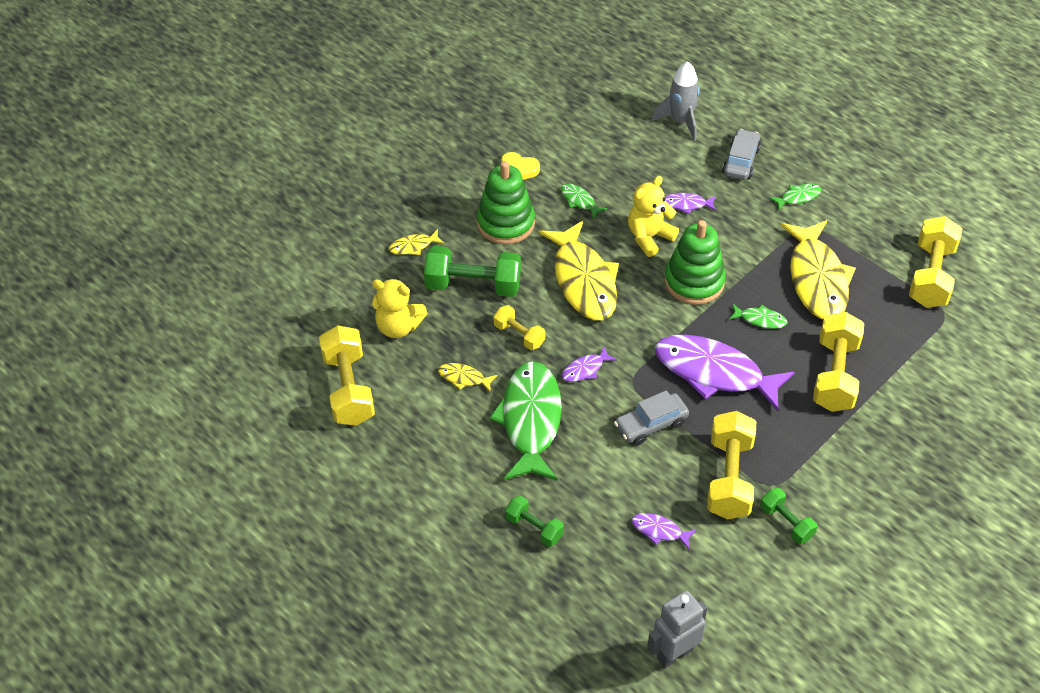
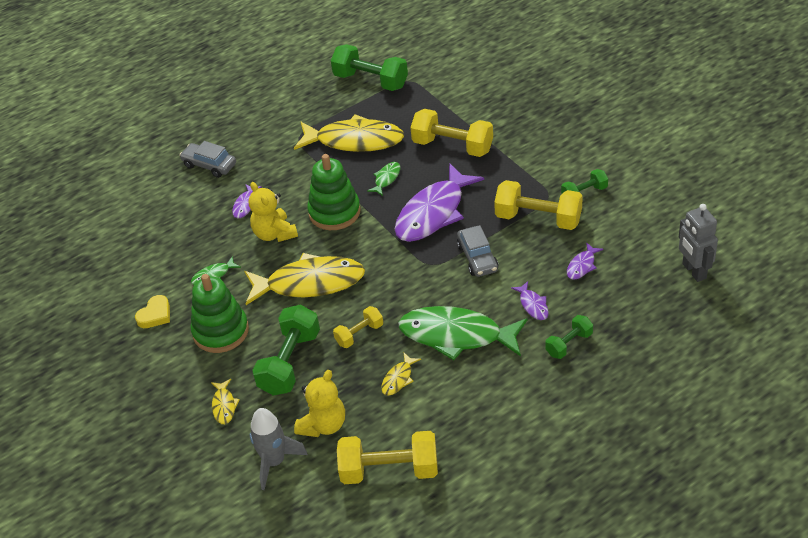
camera: 75 degrees left, 5 degrees down
purple fish [562,347,617,382] -> purple fish moved to [511,281,549,320]
grey rocket [651,61,700,141] -> grey rocket moved to [250,408,308,490]
green fish [769,184,821,210] -> none
yellow dumbbell [909,216,962,308] -> green dumbbell [331,44,408,91]

